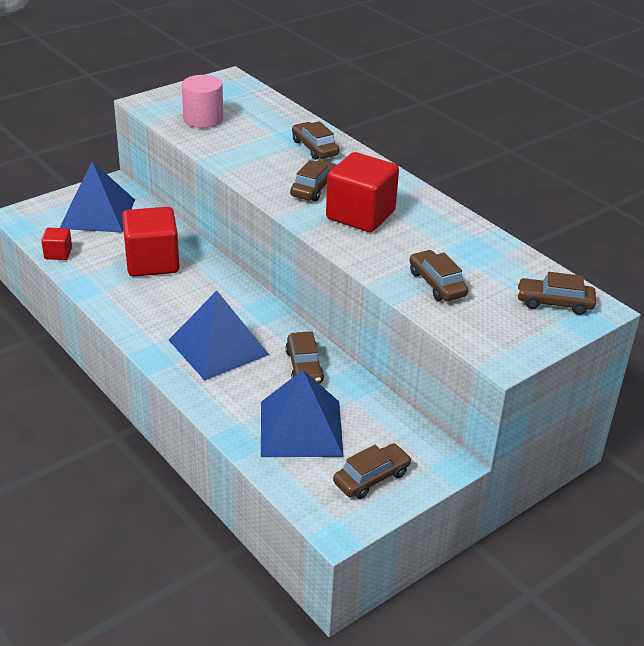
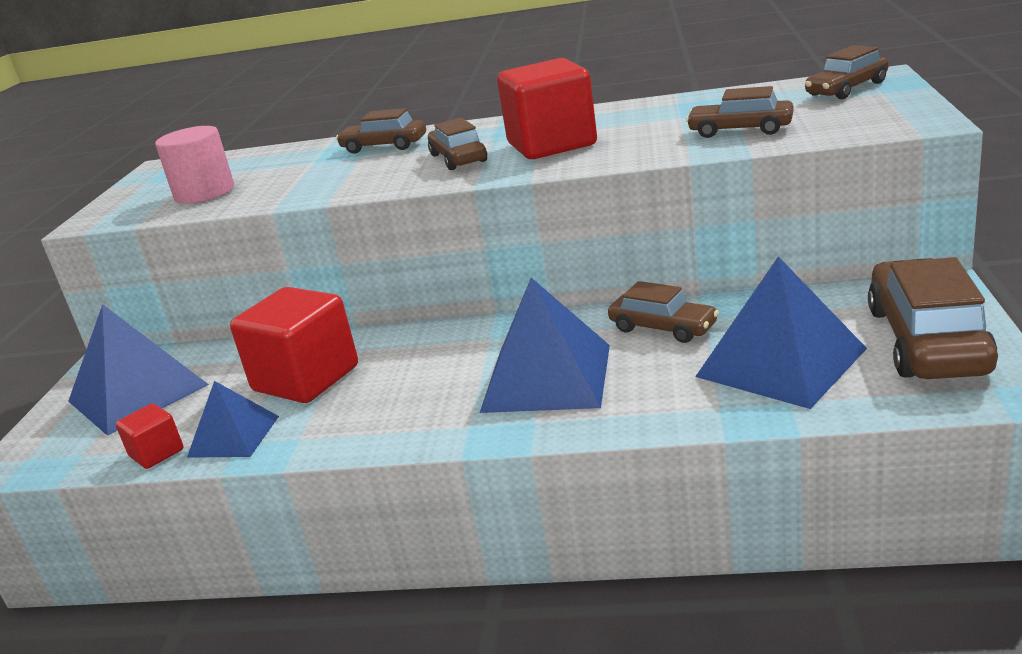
camera: 40 degrees left, 10 degrees down
brown car [333,444,412,499] -> brown car [868,257,998,379], size x1.69
none -> blue pyramid [187,381,279,458]

